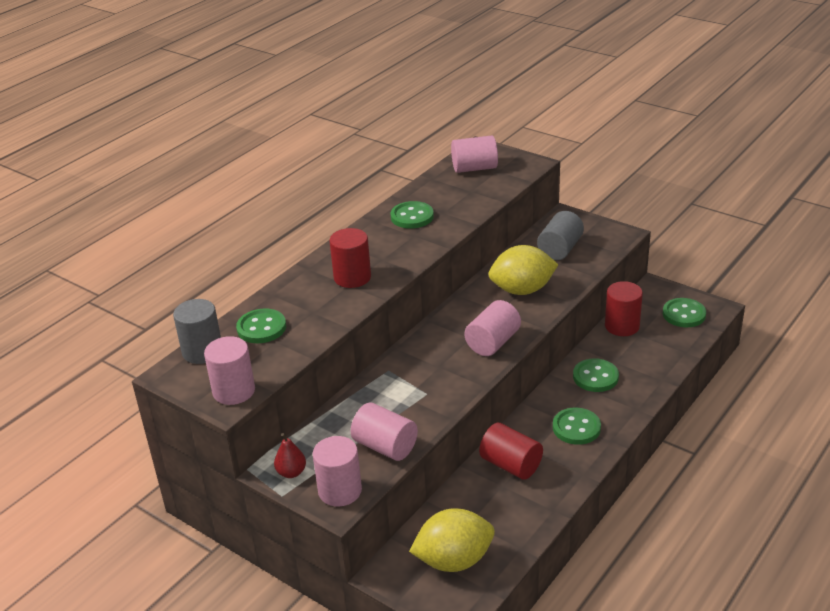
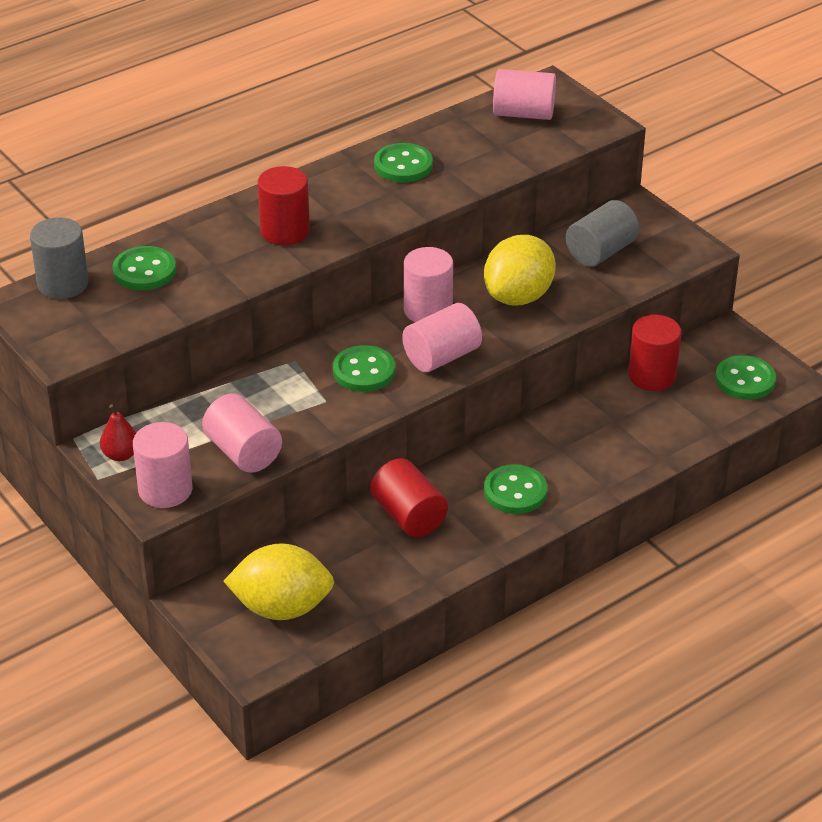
camera: 15 degrees right, 5 degrees up
pink cylinder [204,336,255,405] -> pink cylinder moved to [404,247,453,322]
yellow lemon [489,245,559,295] -> yellow lemon turned 60 degrees counterclockwise [484,235,556,305]
green button [573,358,619,392] -> green button moved to [333,345,395,392]

